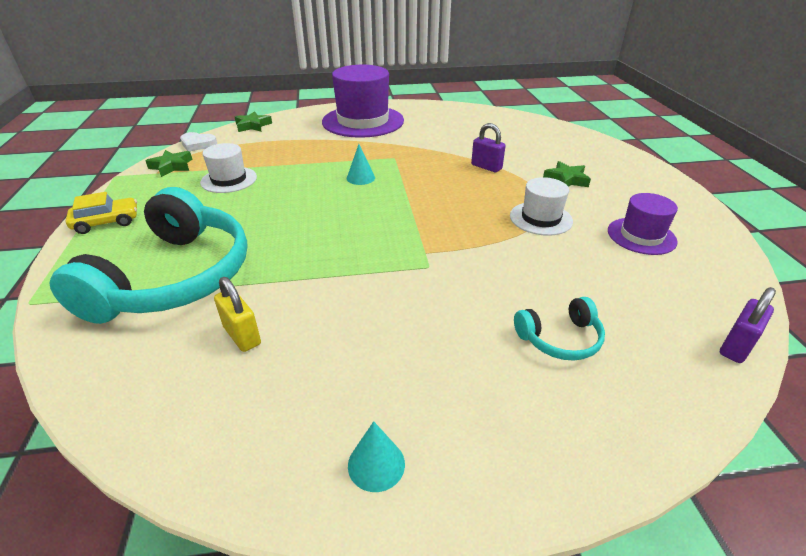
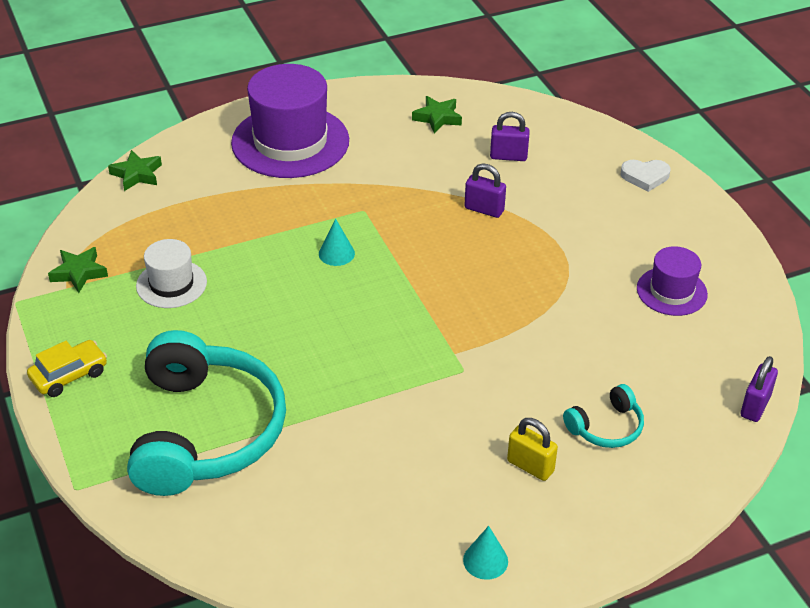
camera: 15 degrees left, 5 degrees up
white heart [180,132,217,151] -> white heart moved to [620,160,671,192]
yellow padlock [214,277,261,352] -> yellow padlock moved to [507,418,558,481]
white hat [510,177,573,236] -> none
green star [543,161,591,187] -> green star moved to [412,96,462,133]
none -> purple padlock [490,112,530,161]

